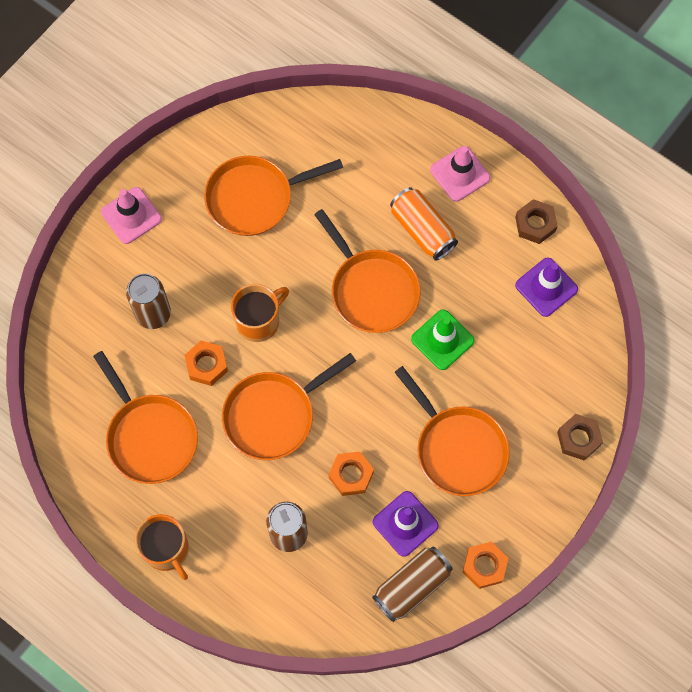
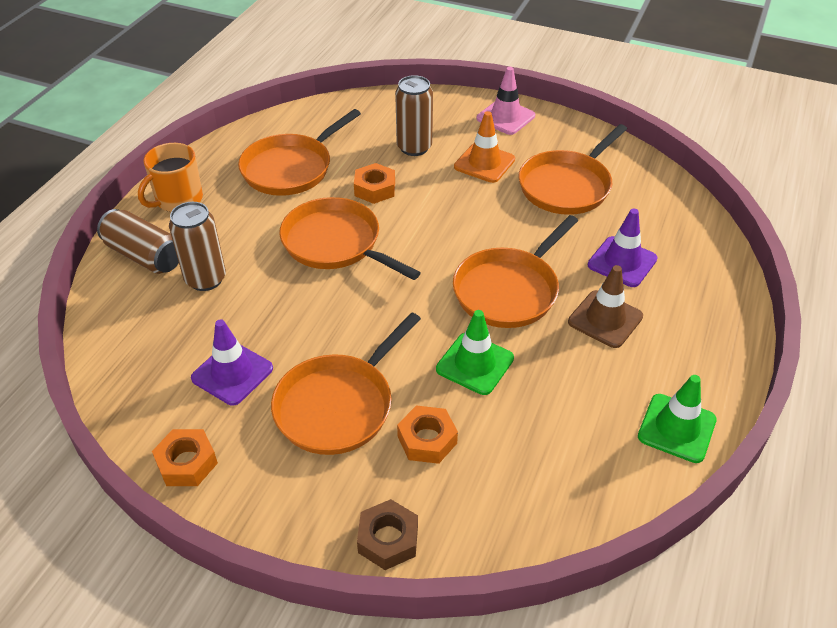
camera: 75 degrees right, 25 degrees down
orange pan [204,156,343,236] -> orange pan turned 105 degrees counterclockwise [518,124,627,215]
orange mug [231,284,289,342] -> none
orange nut [329,451,374,496] -> orange nut moved to [397,406,458,464]
brown can [372,546,453,622] -> brown can moved to [97,209,179,274]
orange can [390,187,458,261] -> brown traffic cone [568,265,643,348]
pink traffic cone [430,146,490,202] -> none
brown nut [515,199,558,244] -> green traffic cone [638,375,717,463]
purple traffic cone [515,258,578,317] -> purple traffic cone moved to [588,209,657,287]
none -> orange traffic cone [454,111,515,183]

